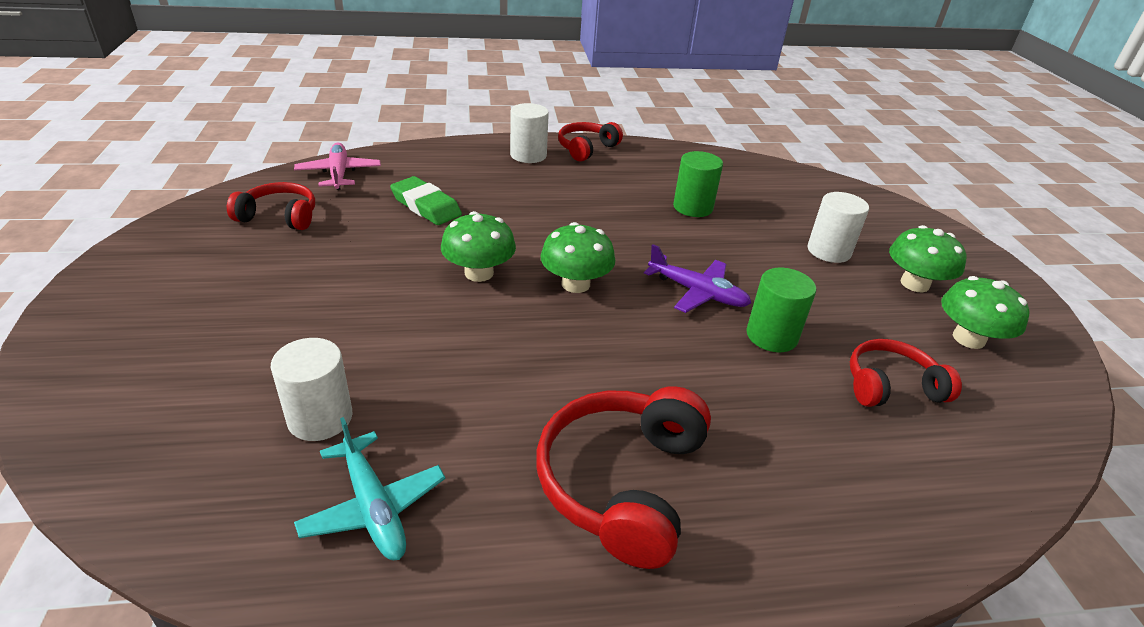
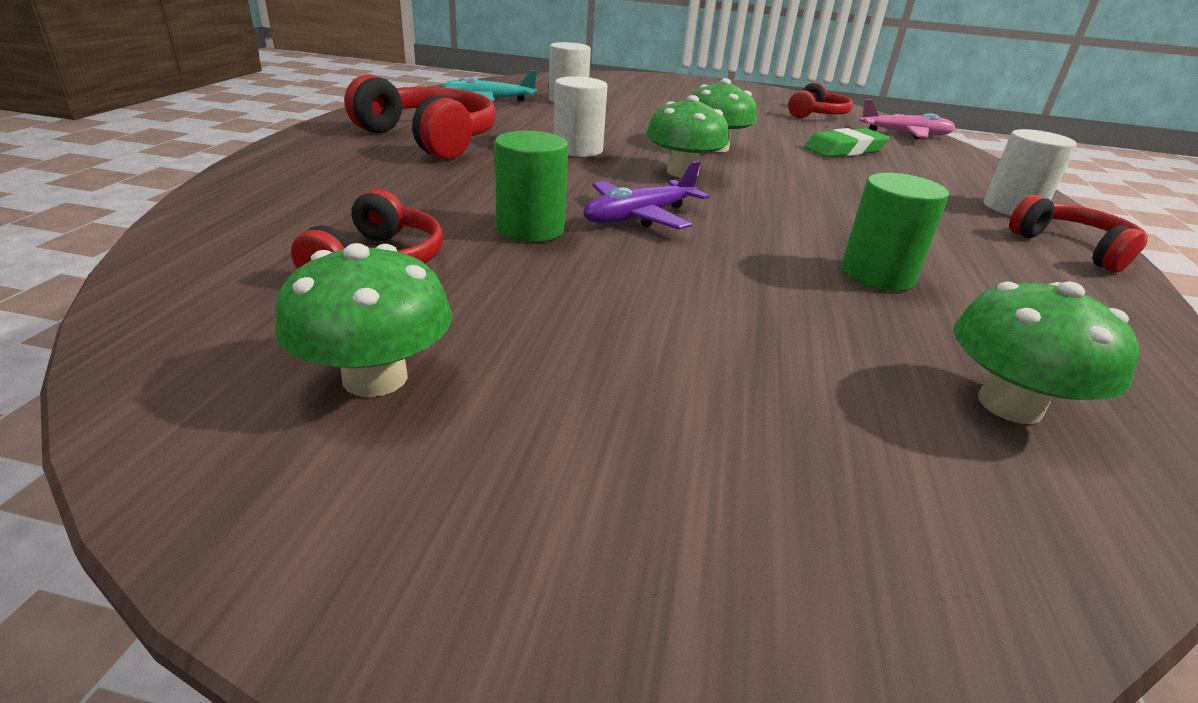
camera: 110 degrees right, 5 degrees down
white cylinder [808,192,869,263] -> white cylinder moved to [554,76,608,157]
green mushroom [889,225,966,292] -> green mushroom moved to [954,281,1140,424]

